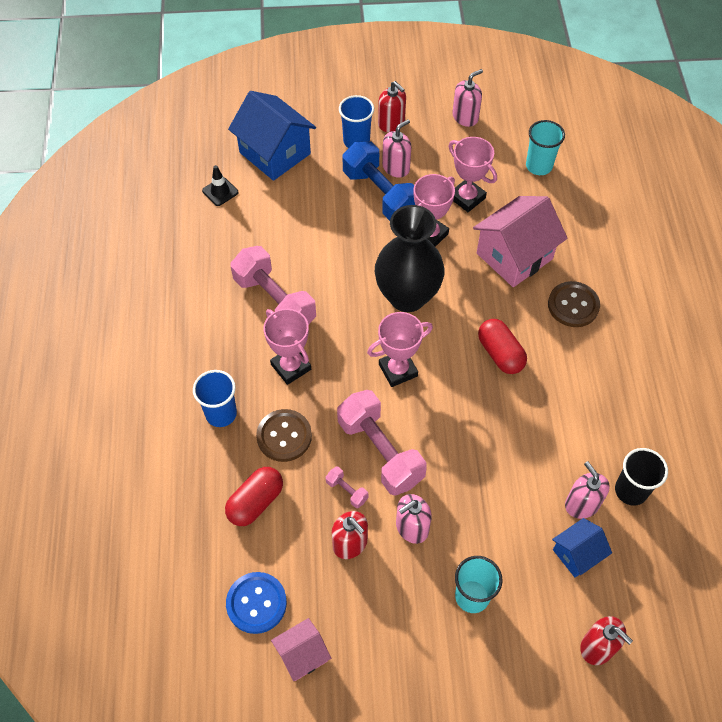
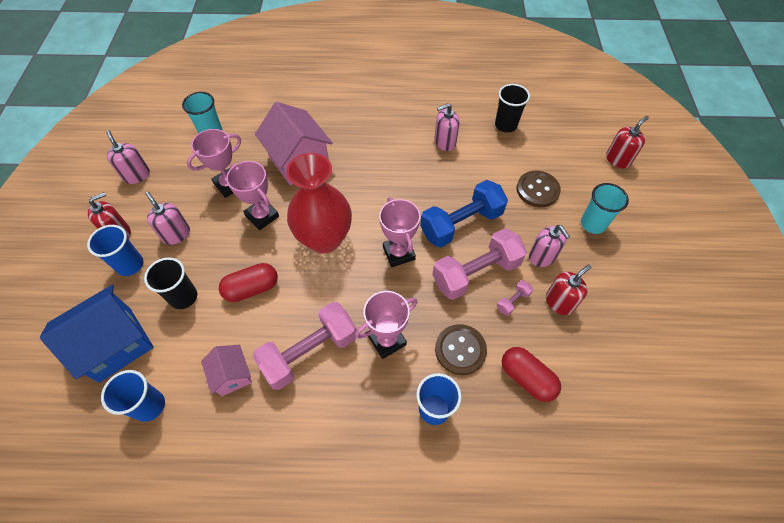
camera: 85 degrees left, 0 degrees up
black traffic cone [202,165,238,206] -> blue cup [101,370,165,422]
blue button [226,572,287,634] -> none
pink house [271,618,331,681] -> pink house moved to [201,345,252,396]
blue dumbbell [342,141,415,221] -> blue dumbbell moved to [420,180,508,247]
black vase [375,205,445,312] -> red vase [286,153,352,254]
red capsule [478,319,527,374] -> red capsule moved to [219,263,278,302]
brown button [548,281,600,327] -> brown button moved to [517,171,561,207]
blue house [552,518,612,577] -> none
pink soap dispenser [565,461,610,519] -> pink soap dispenser moved to [434,103,460,151]
none -> black cup [144,257,197,309]

